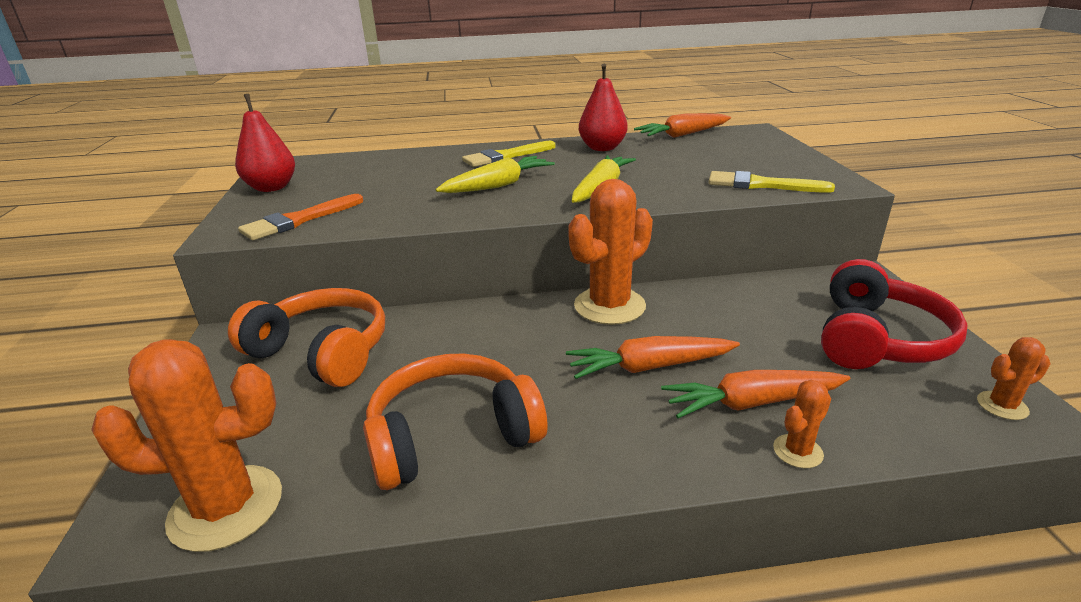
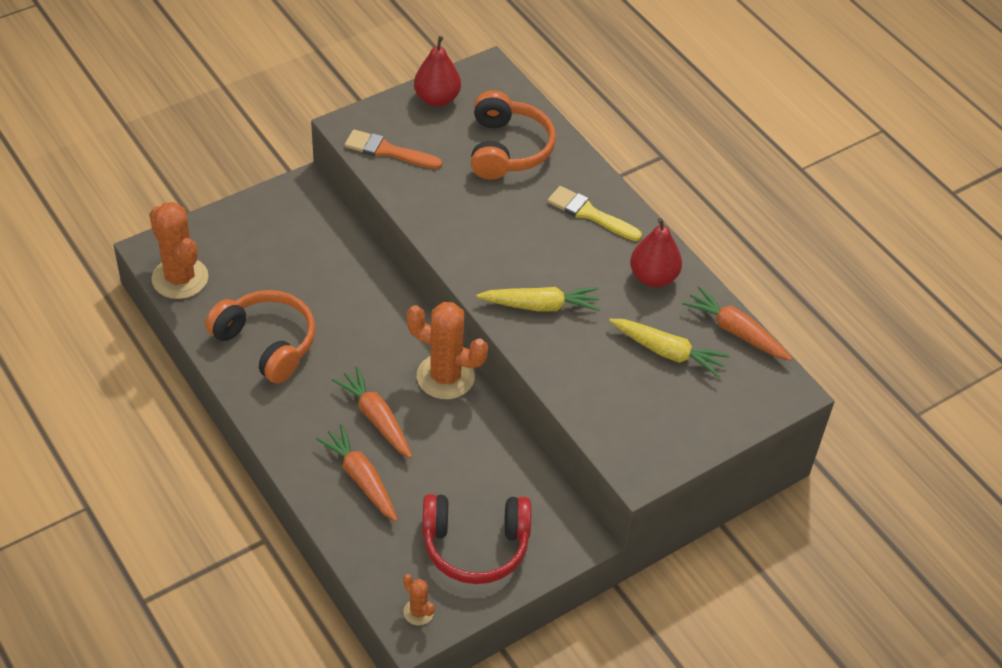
camera: 60 degrees right, 20 degrees up
orange headphones [228,288,385,387] -> orange headphones moved to [471,90,556,180]
yellow carrot [436,156,555,193] -> yellow carrot moved to [609,319,730,378]
yellow brush [709,171,835,193] -> none
orange cactus [773,380,831,468] -> none

